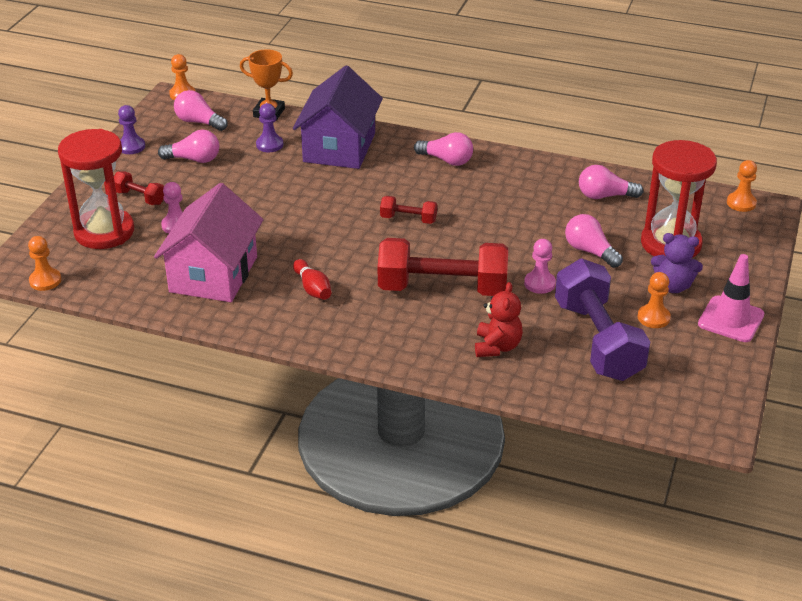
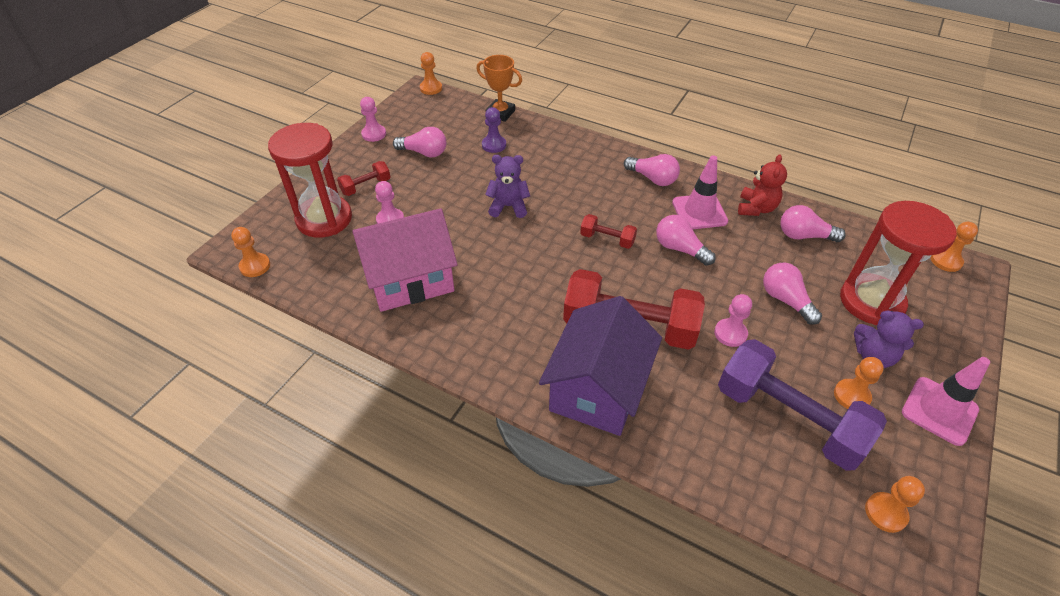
camera: 10 degrees right, 10 degrees up
red dumbbell [114,171,164,205] -> red dumbbell turned 75 degrees counterclockwise [337,161,390,196]
purple pawn [118,105,145,154] -> pink pawn [360,97,386,142]
pink house [154,183,264,302] -> pink house turned 45 degrees clockwise [353,208,458,312]
pink light bulb [174,90,228,131] -> pink light bulb moved to [656,215,716,266]
purple house [293,66,383,169] -> purple house moved to [539,296,662,436]
red bowling pin [293,259,331,300] -> none
red teddy bear [475,282,523,357] -> red teddy bear moved to [738,154,787,216]
purple dumbbell [555,259,650,381] -> purple dumbbell turned 45 degrees counterclockwise [718,339,887,471]
none -> purple teddy bear [485,155,530,218]
none -> pink traffic cone [672,155,728,229]
none -> orange pawn [865,476,925,533]

